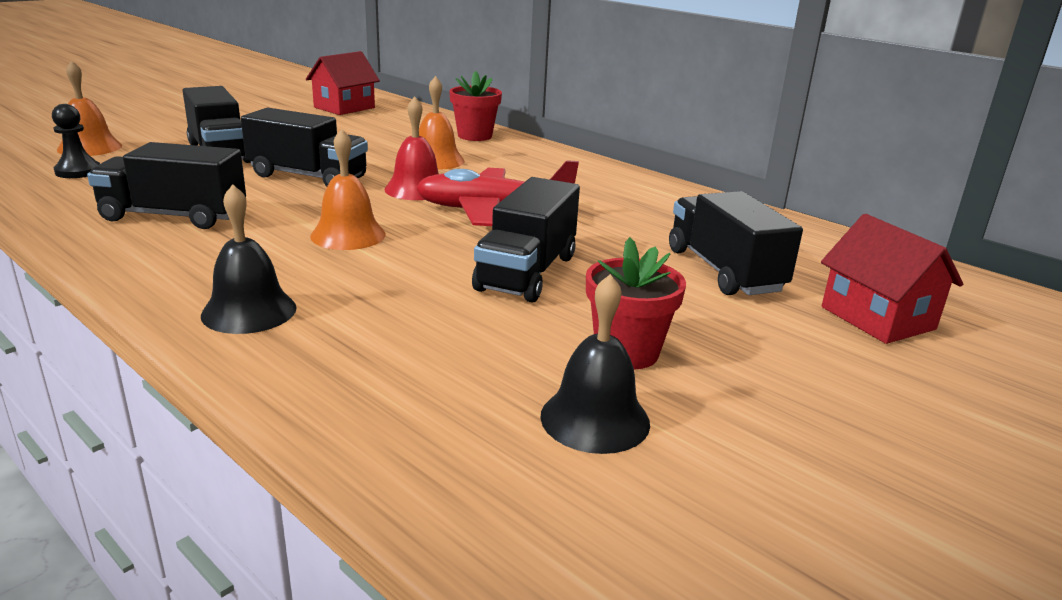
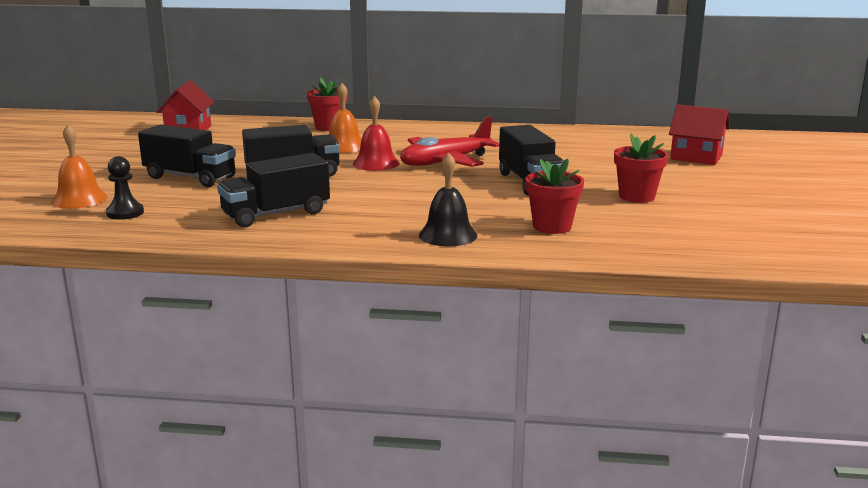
camera: 35 degrees left, 5 degrees down
orange bell [310,129,386,250] -> none
black bell [540,274,650,454] -> none
black truck [669,191,803,295] -> none
none -> red flower pot [525,158,584,234]

